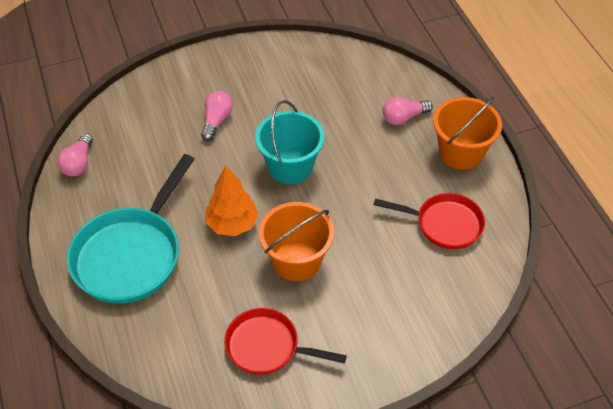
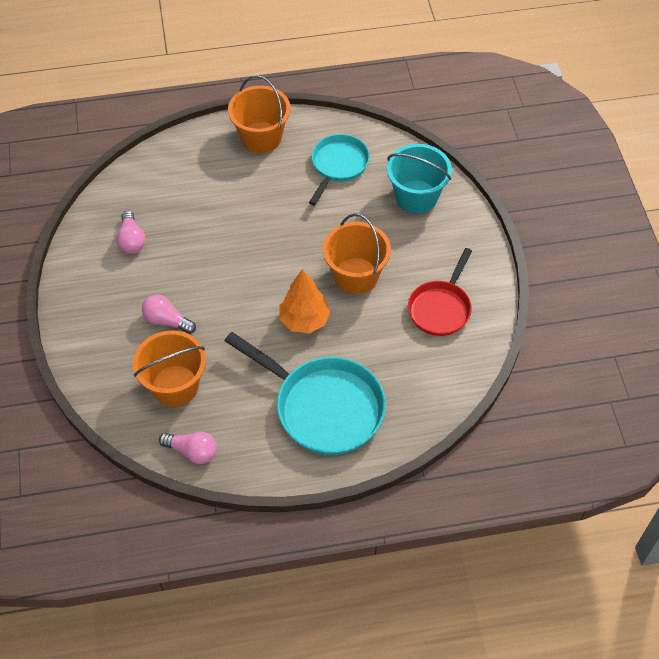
camera: 80 degrees left, 5 degrees up
turquoise bucket [255,100,325,184] -> turquoise bucket moved to [387,144,452,214]
red pan [374,193,485,249] -> turquoise pan [309,134,370,205]
pink light bulb [383,97,433,125] -> pink light bulb moved to [116,211,146,254]
none -> orange bucket [133,330,206,407]

